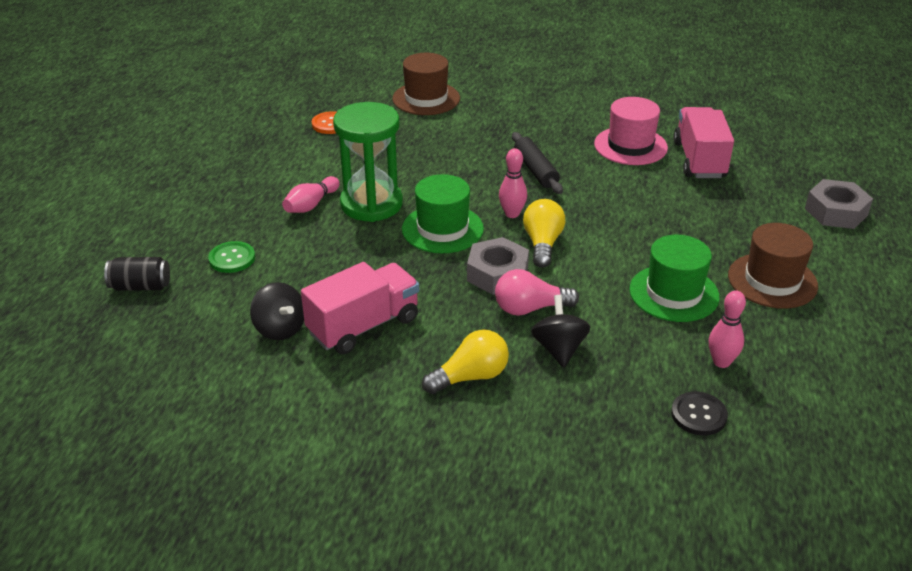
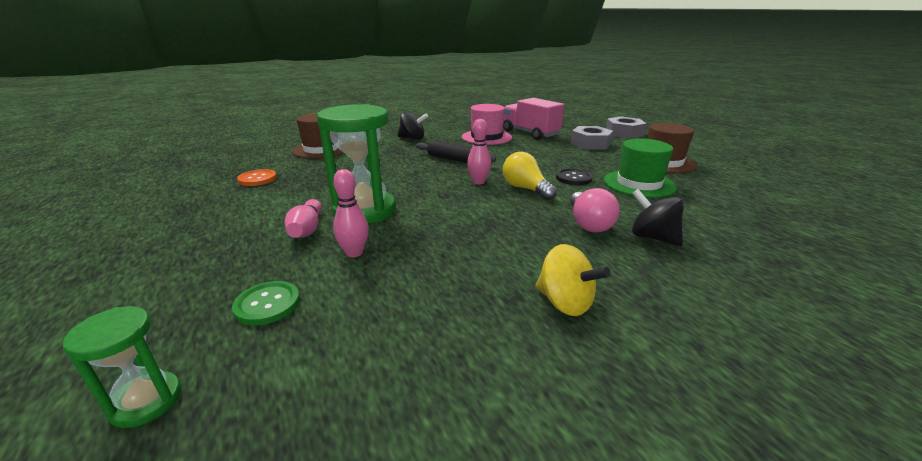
camera: 40 degrees left, 10 degrees down
black can [104,257,170,291] -> green hourglass [62,306,181,428]
black spinning top [250,282,304,340] -> black spinning top moved to [397,111,428,140]
pink truck [301,262,419,354] -> none
green hat [402,174,484,253] -> none
yellow light bulb [422,329,509,394] -> none
grey nut [467,237,529,295] -> grey nut moved to [571,126,613,150]
pink light bulb [495,269,579,316] -> pink light bulb turned 45 degrees counterclockwise [570,188,620,232]
black button [671,392,728,435] -> black button moved to [556,168,593,185]
pink bowling pin [709,290,746,368] -> pink bowling pin moved to [333,169,369,257]
none -> yellow spinning top [535,244,611,316]

